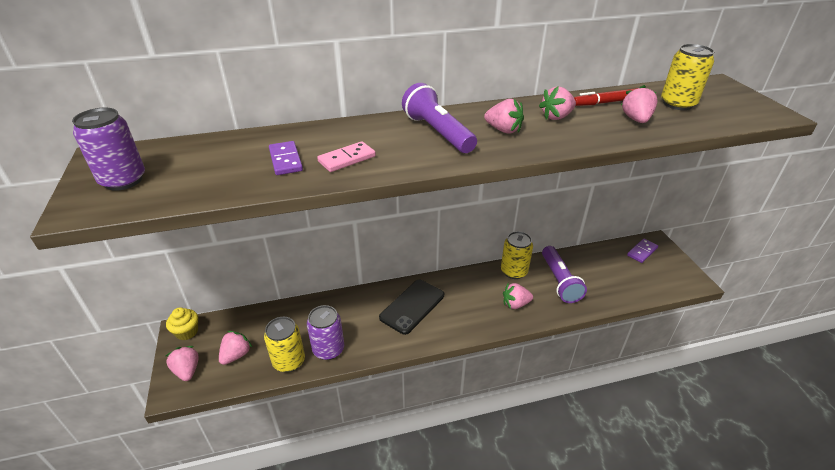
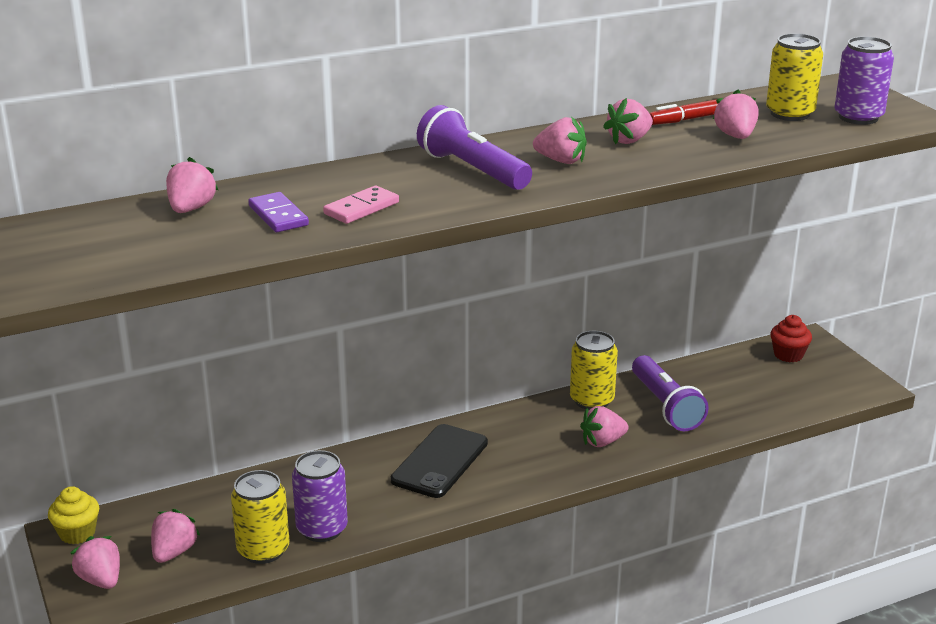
camera: 10 degrees left, 10 degrees down
purple can [72,108,145,191] -> purple can moved to [834,36,894,125]
purple domino [627,238,658,263] -> red cupcake [770,315,812,362]
none -> pink strawberry [166,157,218,213]

